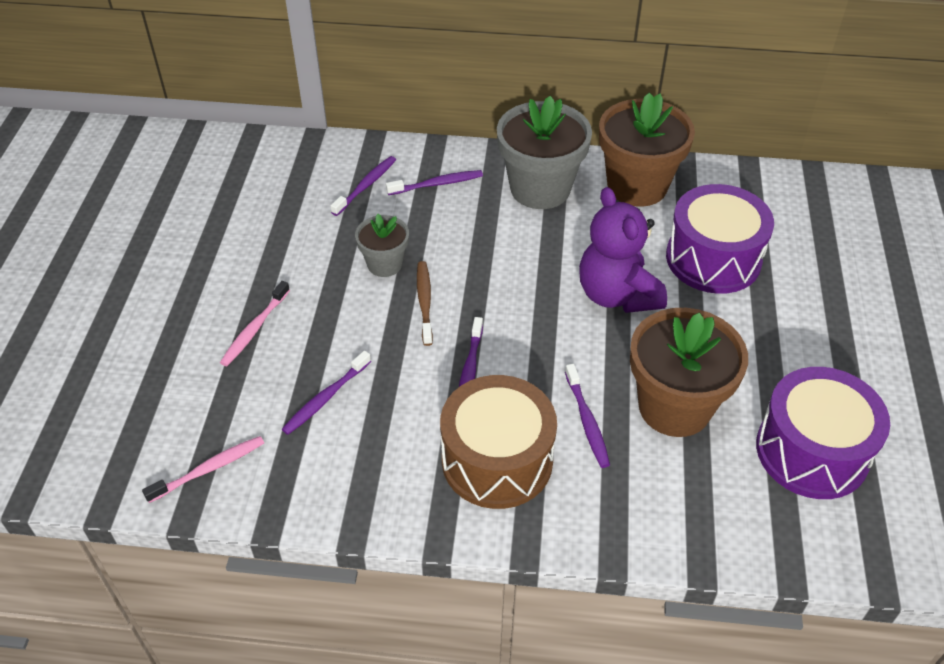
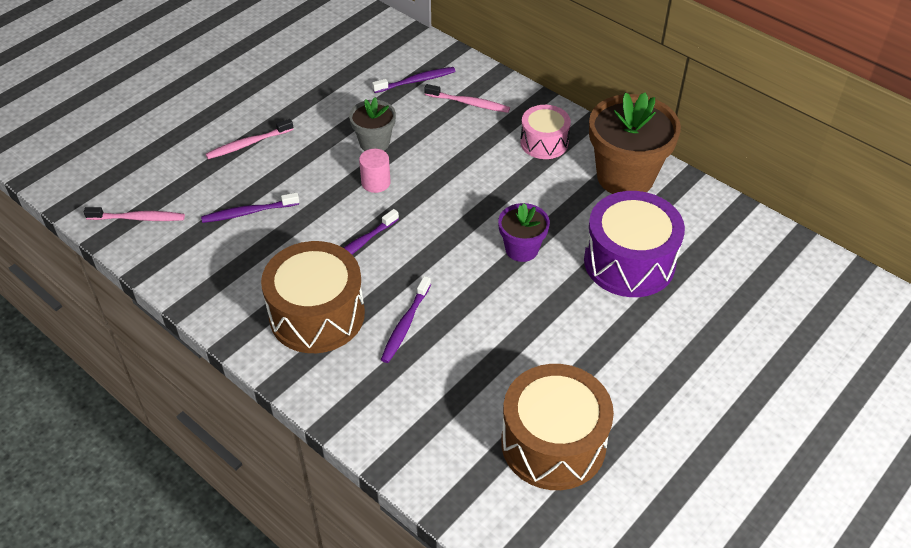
camera: 35 degrees right, 0 degrees up
purple toothbrush [386,170,483,195] -> pink toothbrush [424,84,510,113]
brown toothbrush [417,261,433,346] -> pink cylinder [359,149,391,193]
grey flower pot [497,96,592,209] -> pink drum [520,105,571,159]
purple teddy bear [579,187,667,313] -> purple flower pot [498,203,550,262]
brown flower pot [630,308,748,437] -> none
purple drum [756,367,890,499] -> brown drum [501,364,614,490]

